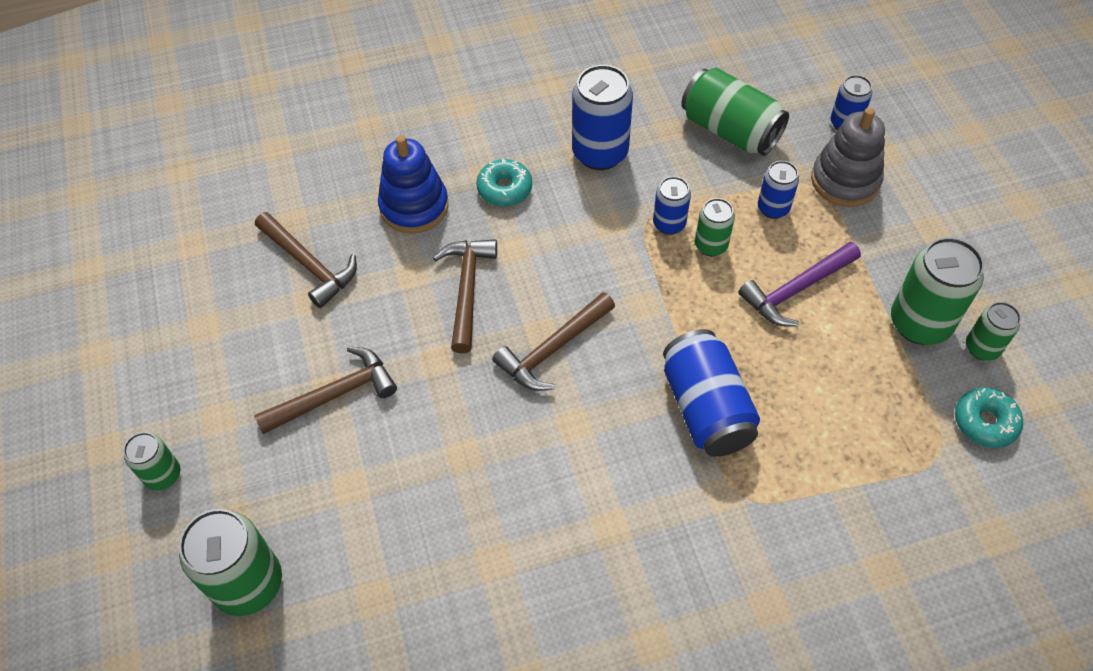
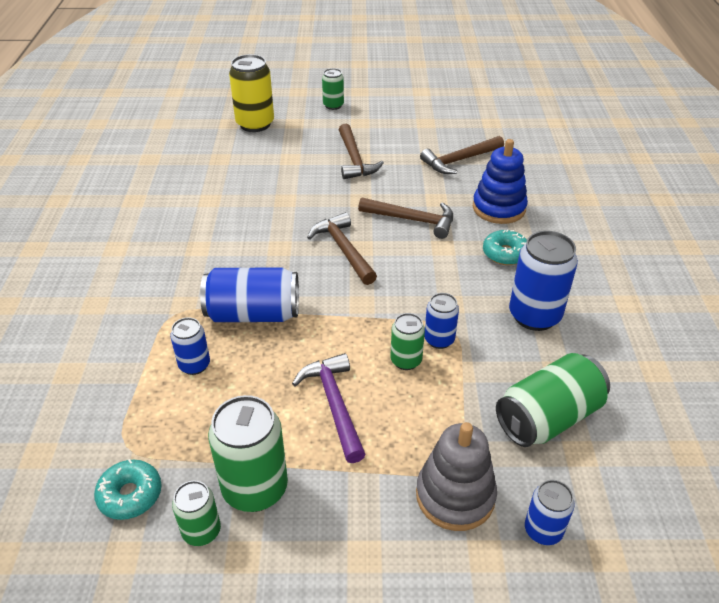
camera: 105 degrees right, 15 degrees down
green can [179,509,282,616] -> yellow can [229,54,274,132]
blue can [758,161,799,219] -> blue can moved to [170,317,210,375]

